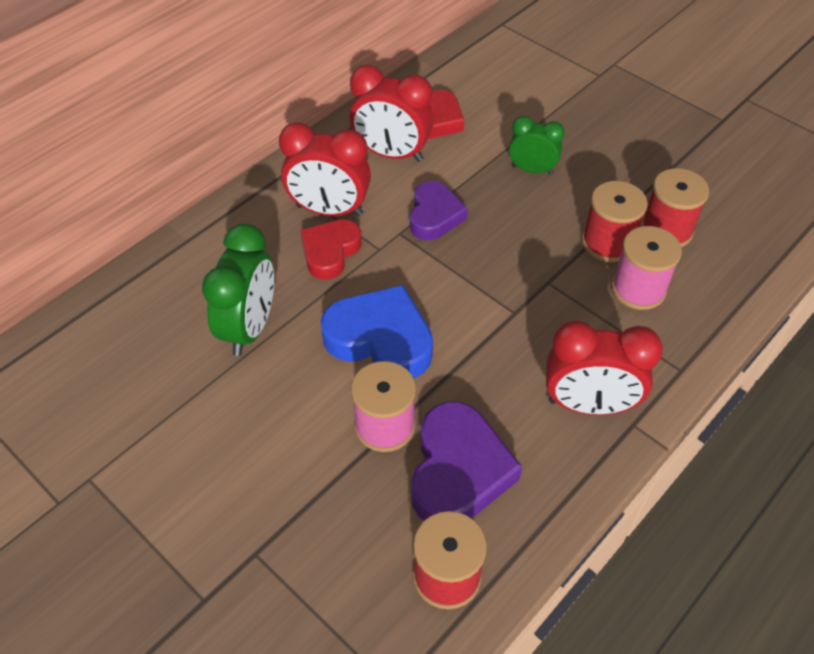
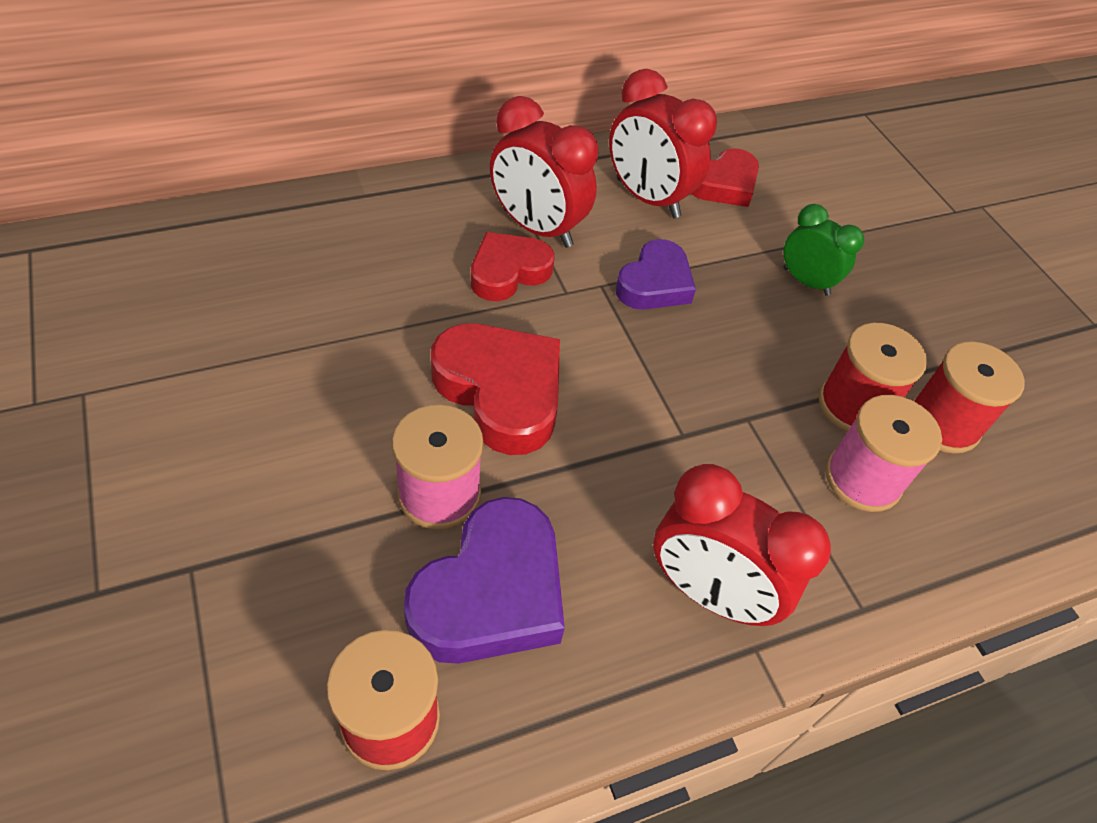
camera: 20 degrees right, 0 degrees up
green clock [202,223,274,356] -> none
blue heart [321,285,433,378] -> red heart [431,323,560,455]

